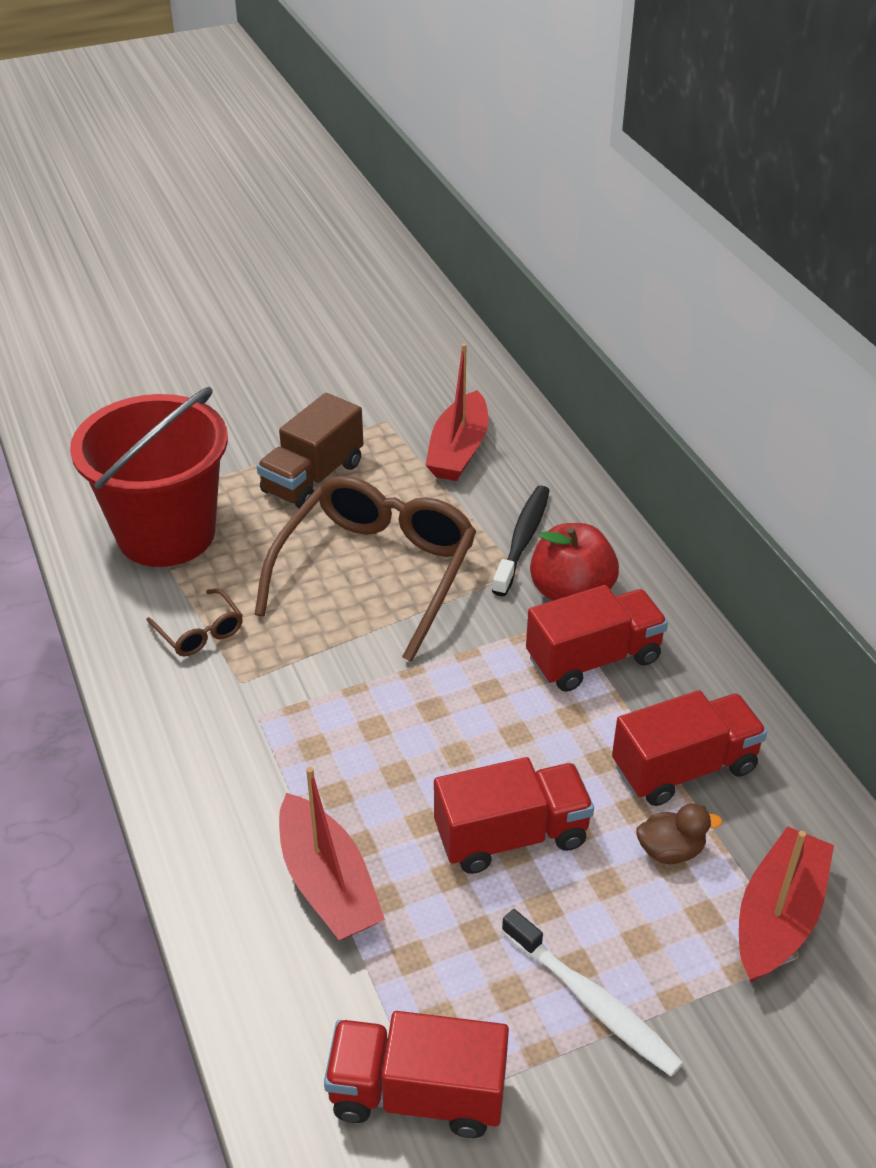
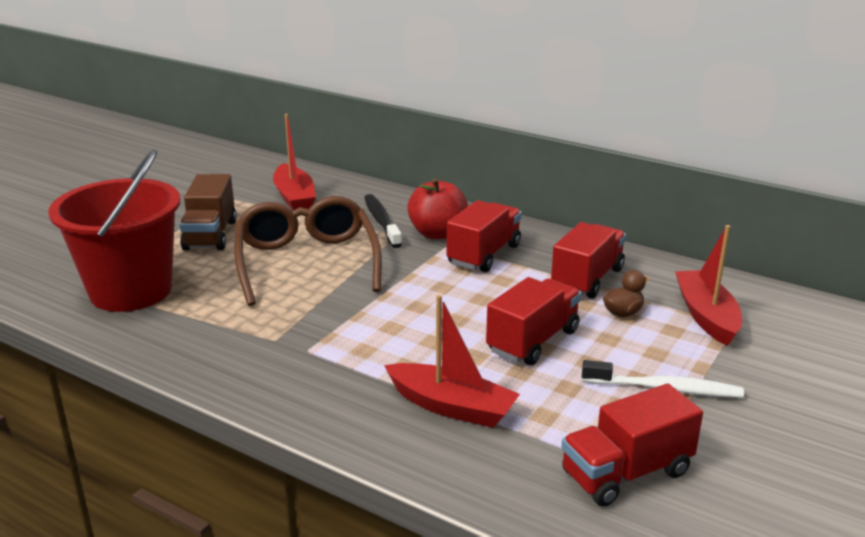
camera: 35 degrees left, 15 degrees down
brown glasses [146,589,243,656] -> none

